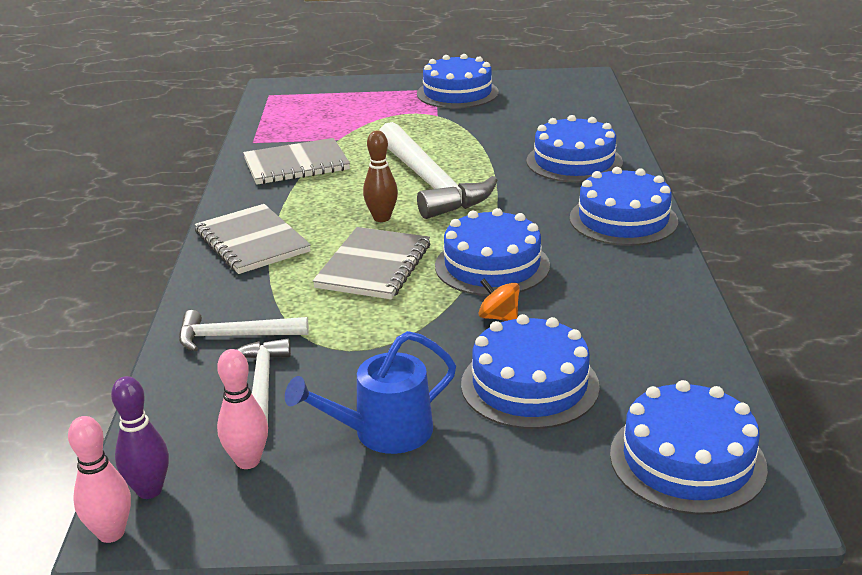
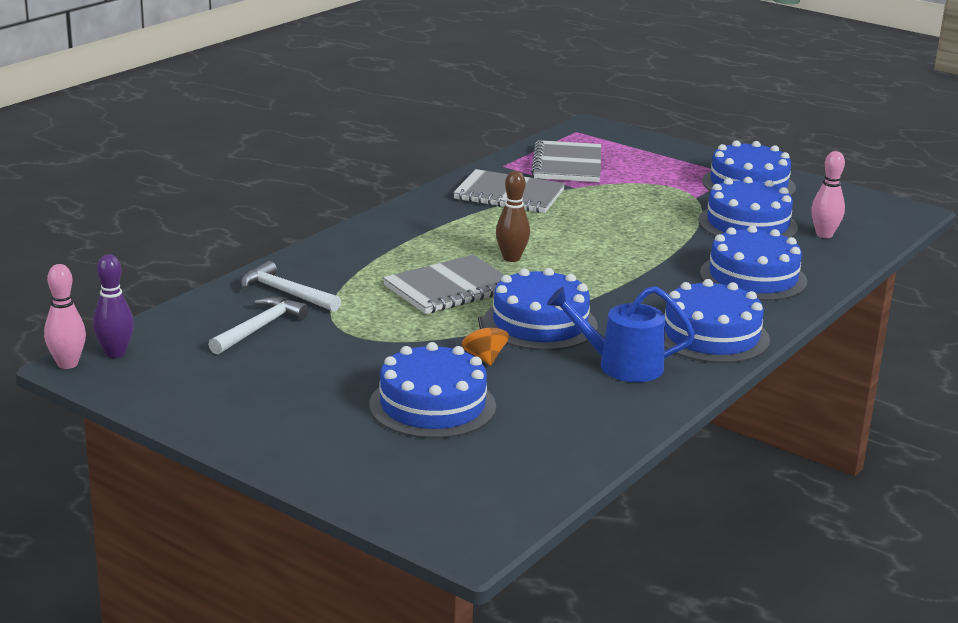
camera: 35 degrees right, 5 degrees down
grey notebook [194,204,311,274] -> grey notebook moved to [531,140,601,182]
pink bowling pin [217,349,268,469] -> pink bowling pin moved to [811,151,845,238]
blue watering can [285,331,456,454] -> blue watering can moved to [547,286,695,382]
white hammer [379,122,497,219] -> none
blue cake [610,380,768,515] -> blue cake moved to [698,177,798,238]

